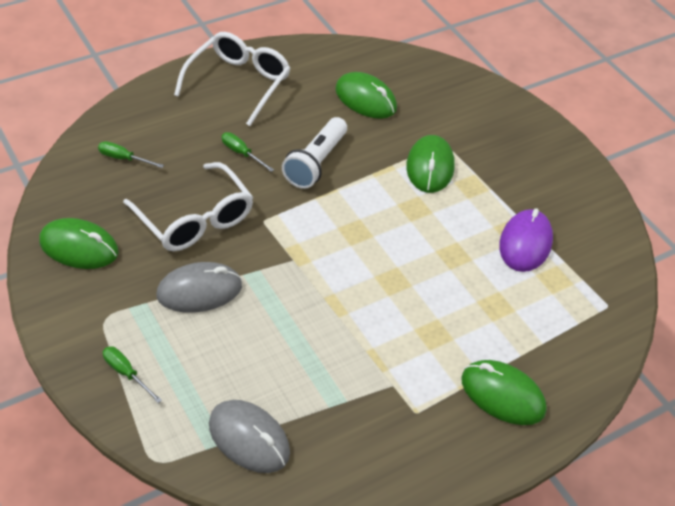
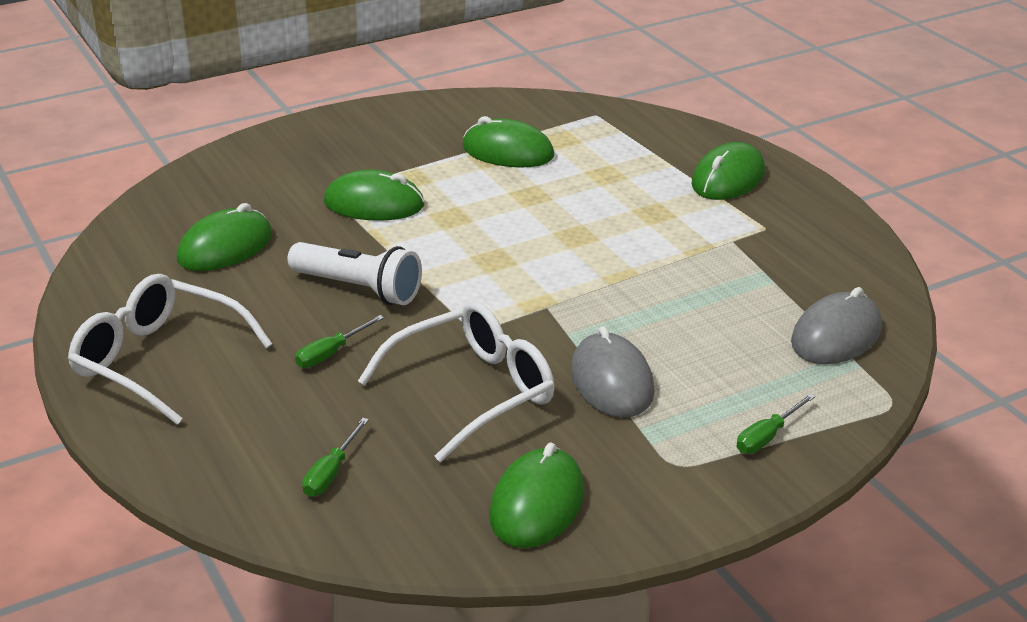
camera: 85 degrees left, 15 degrees down
purple mouse [499,208,553,272] -> green mouse [462,116,555,167]

